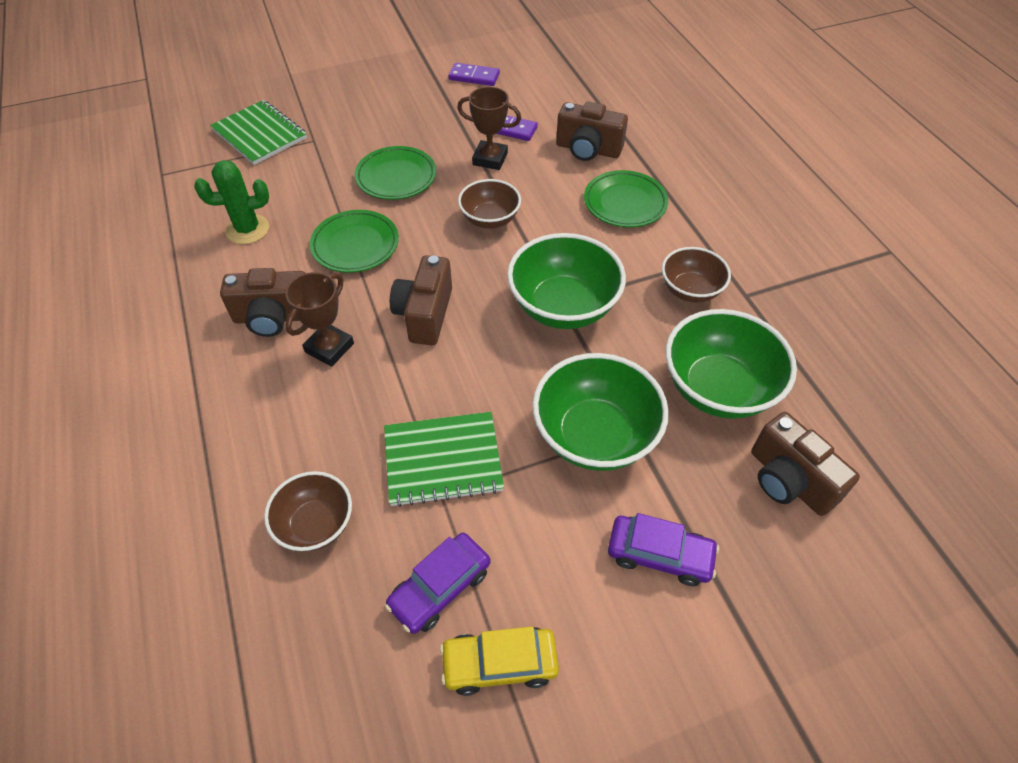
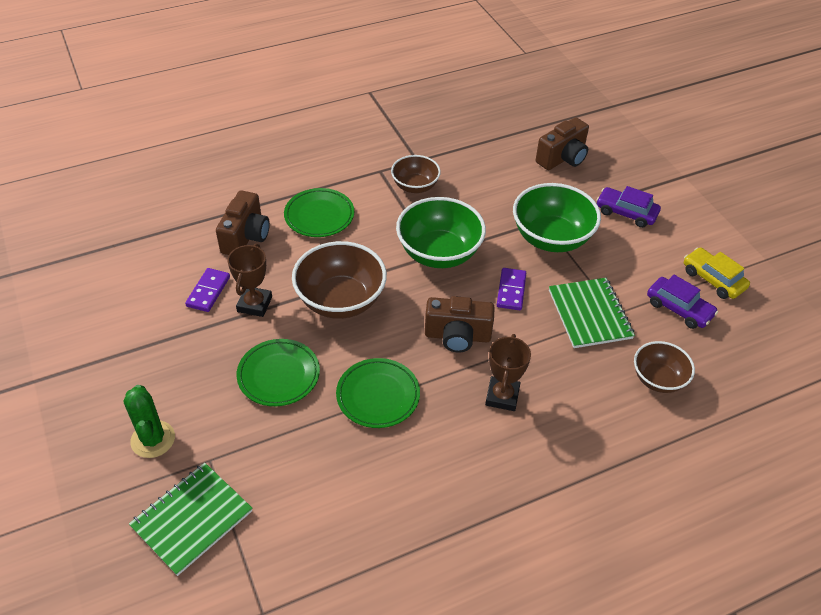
camera: 95 degrees left, 5 degrees down
green cactus [194,160,269,244] -> green cactus moved to [124,385,175,458]
brown camera [220,268,305,337] -> none
brown trophy [285,272,354,367] -> brown trophy turned 75 degrees clockwise [485,334,531,411]
yellow car [440,626,559,696] -> yellow car turned 150 degrees clockwise [684,247,750,299]
purple domino [448,63,500,86] -> purple domino moved to [497,268,526,310]
brown bowl [458,179,521,229] -> brown bowl [292,241,387,319], size x1.66
purple car [608,513,719,586] -> purple car turned 75 degrees counterclockwise [596,186,661,228]
green bowl [665,309,797,419] -> none

